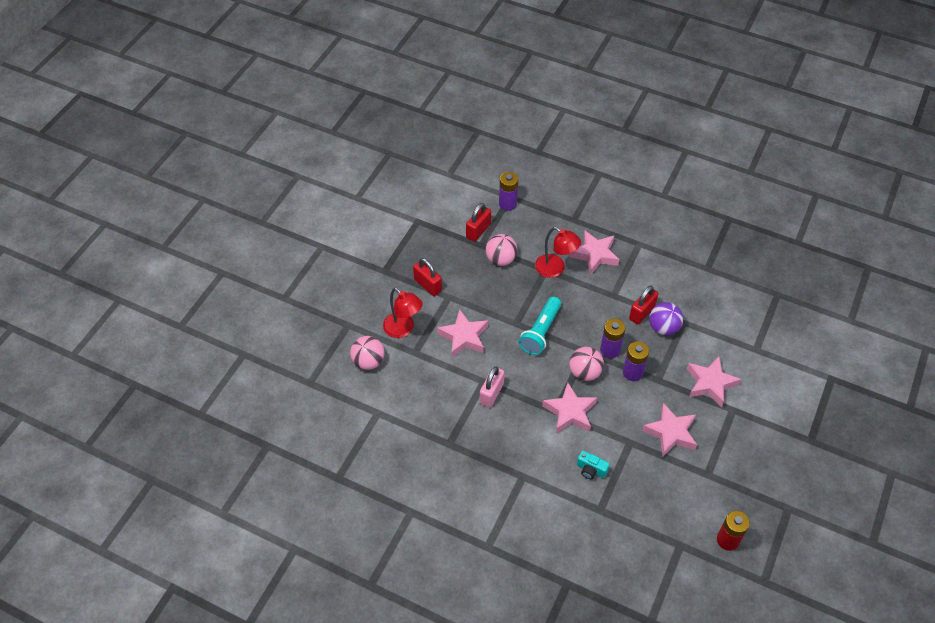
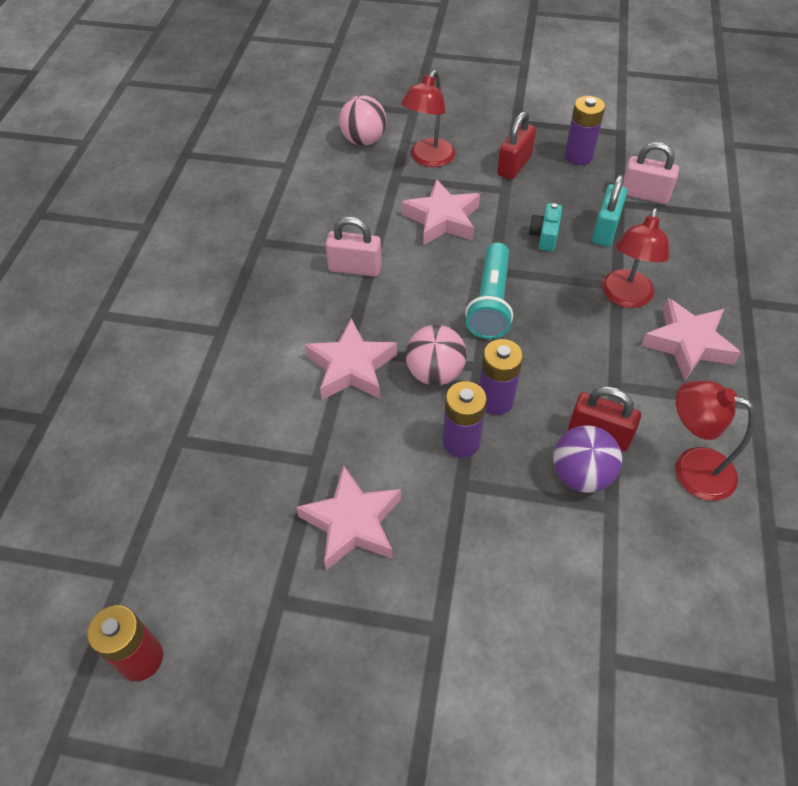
camera: 75 degrees right, 0 degrees up
red padlock [466,203,491,242] -> pink padlock [622,142,679,204]
pink ball [486,234,517,266] -> turquoise padlock [592,175,627,247]
purple battery [499,172,518,211] -> purple battery moved to [565,96,605,165]
turquoise flashlight [519,297,561,355] -> turquoise flashlight turned 90 degrees counterclockwise [465,242,513,339]
turquoise camera [577,451,610,479] -> turquoise camera moved to [529,203,562,251]
pink star [687,356,741,407] -> none
none -> red lamp [675,381,755,501]

